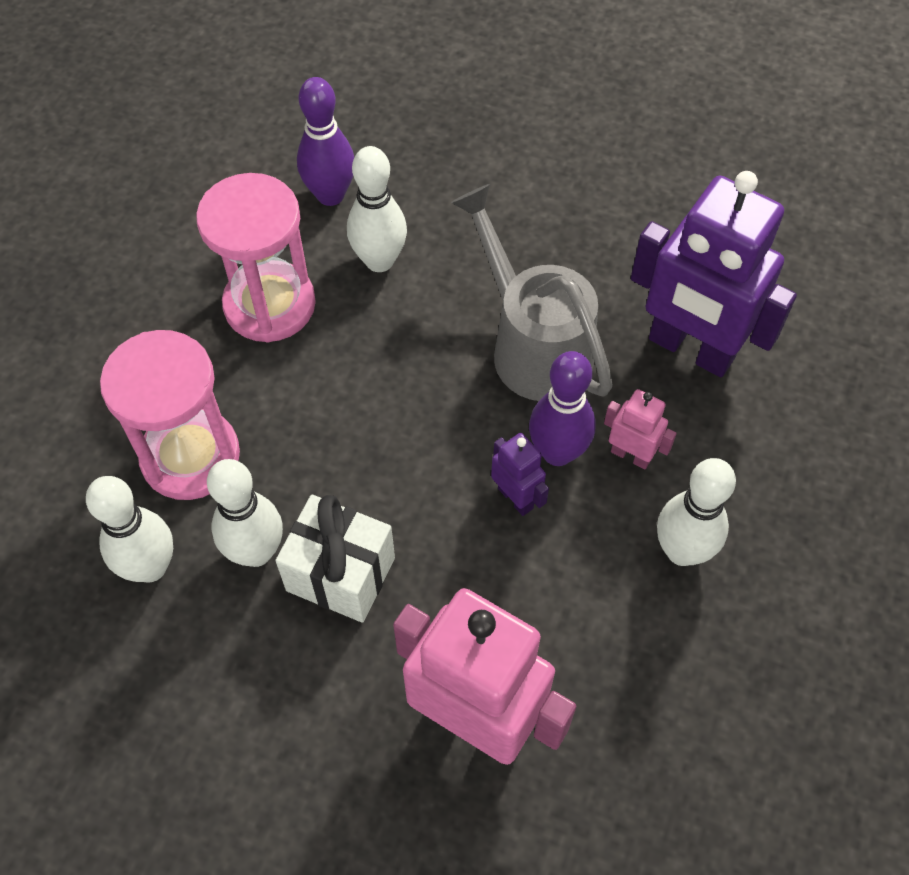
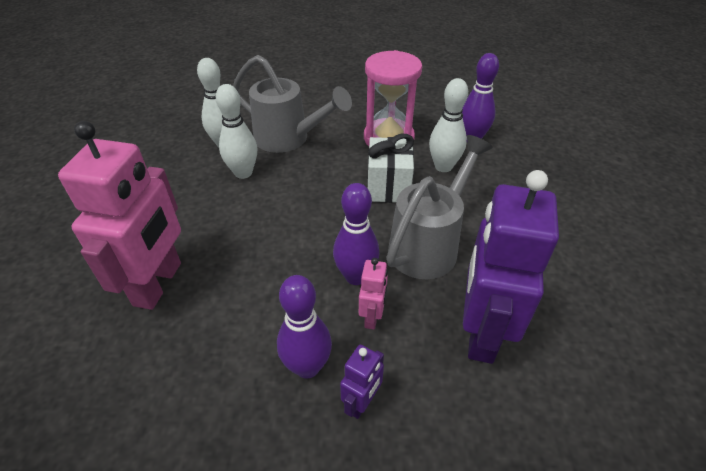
camera: 70 degrees right, 15 degrees down
pink hourglass [100,330,240,500] -> grey watering can [233,55,352,153]
white gift [275,495,395,623] -> white gift moved to [367,134,414,203]
purple robot [491,433,549,516] -> purple robot moved to [340,344,384,419]
white bowling pin [657,458,736,566] -> purple bowling pin [277,275,332,379]

